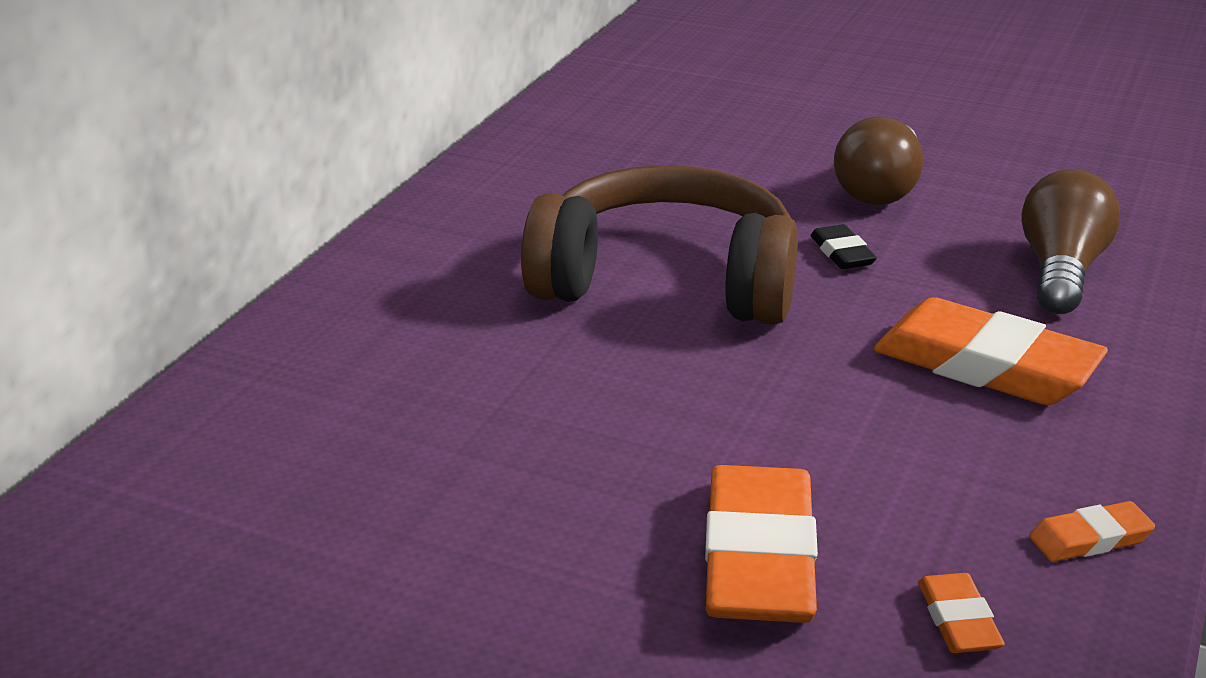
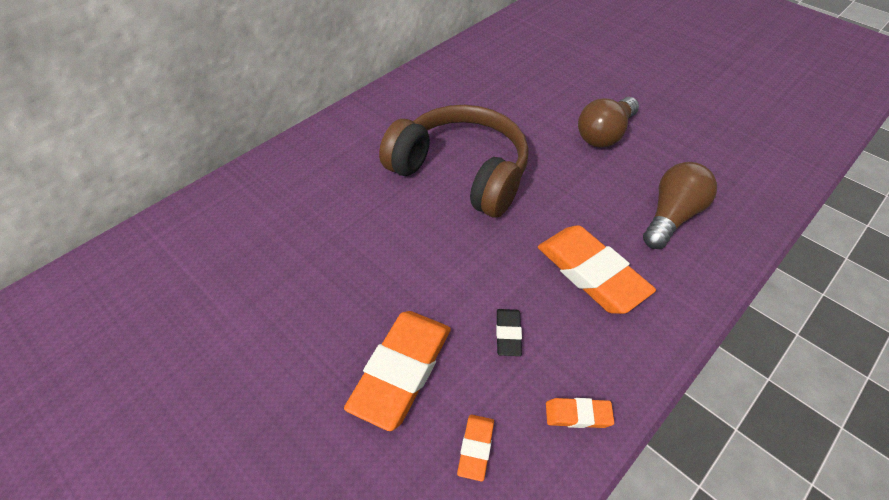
camera: 20 degrees right, 20 degrees up
black eraser [810,224,877,269] -> black eraser moved to [496,309,522,356]

